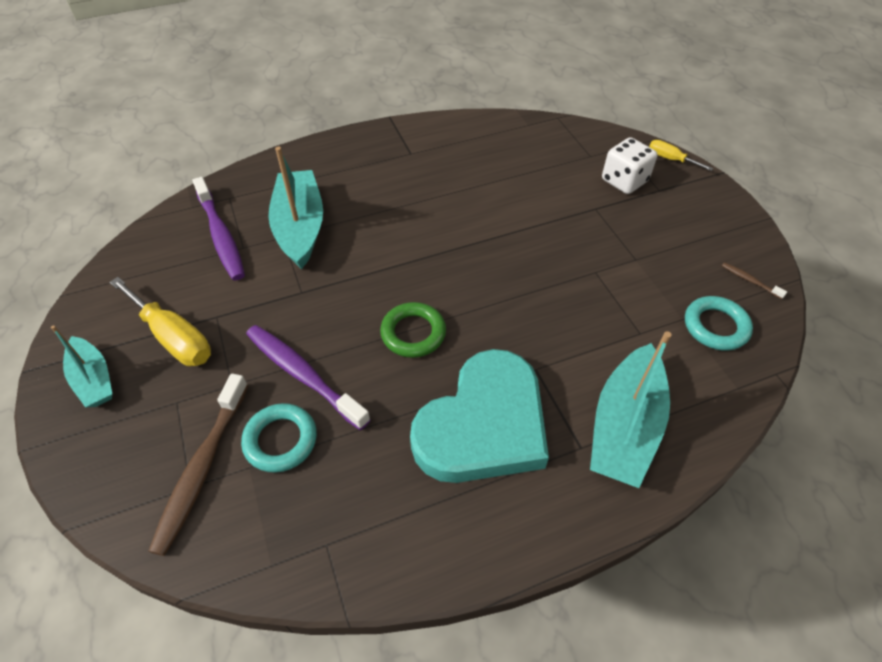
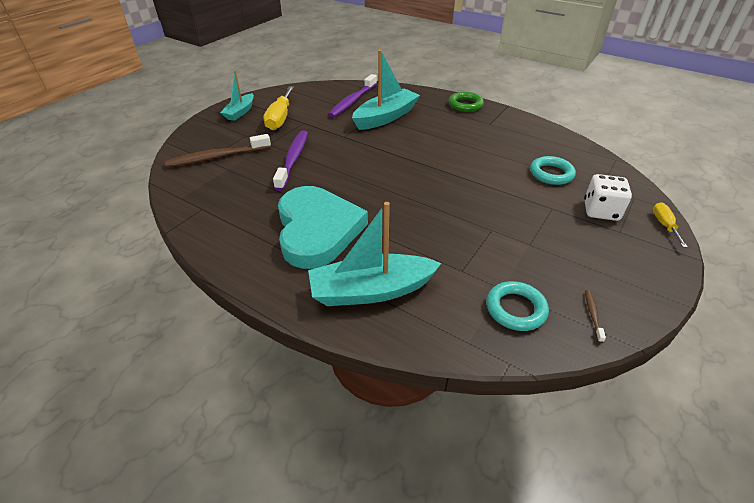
camera: 55 degrees right, 10 degrees down
turquoise ring [241,403,317,473] -> turquoise ring moved to [530,156,576,185]
green ring [380,302,446,358] -> green ring moved to [448,92,484,112]
turquoise heart [410,349,549,483] -> turquoise heart turned 105 degrees counterclockwise [278,186,368,269]

